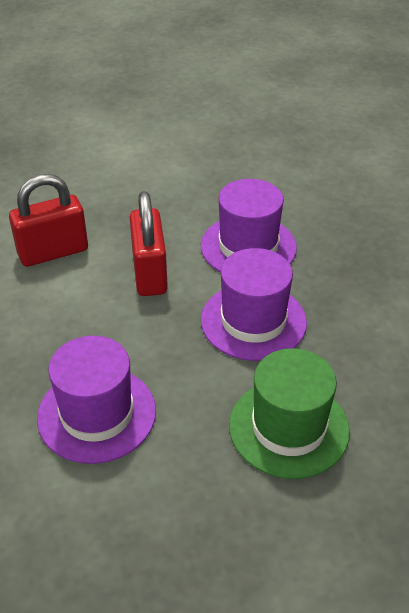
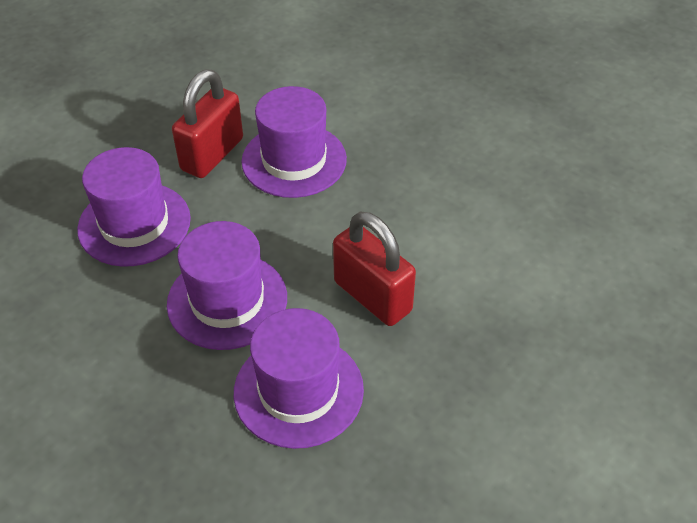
camera: 145 degrees right, 5 degrees up
red padlock [9,174,88,267] -> red padlock moved to [172,69,243,178]
green hat [229,348,350,479] -> purple hat [77,147,191,267]

